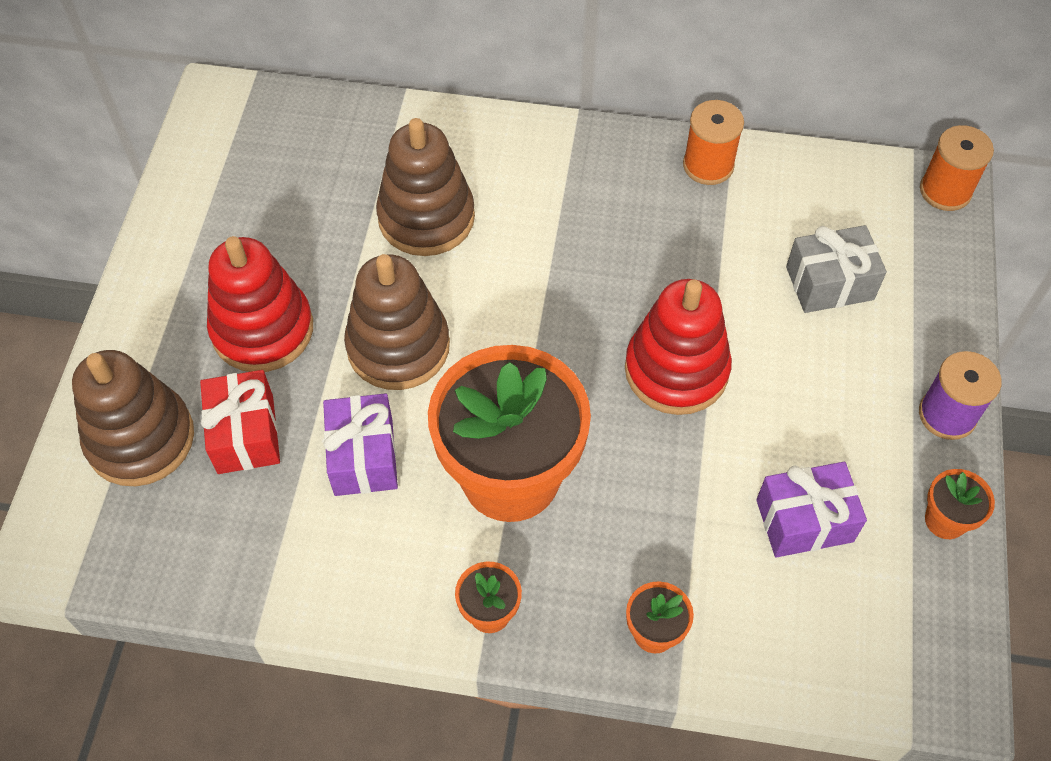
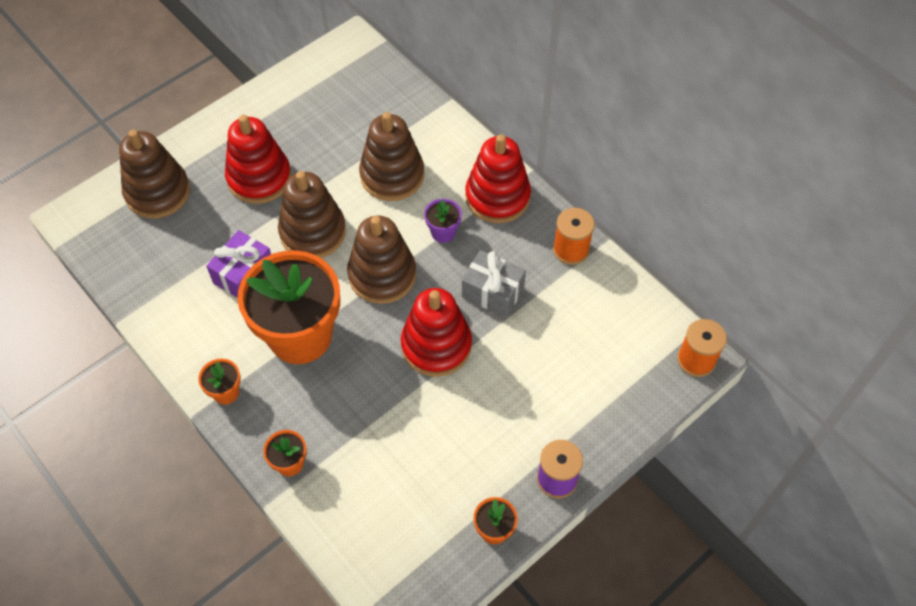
camera: 40 degrees right, 0 degrees up
red gift [200,370,280,474] -> none
purple gift [756,462,867,557] -> none
grey gift [786,225,887,313] -> grey gift moved to [462,250,526,318]
none -> brown stacking toy [347,216,416,304]
none -> purple flower pot [424,199,462,243]
none -> red stacking toy [465,134,531,223]

